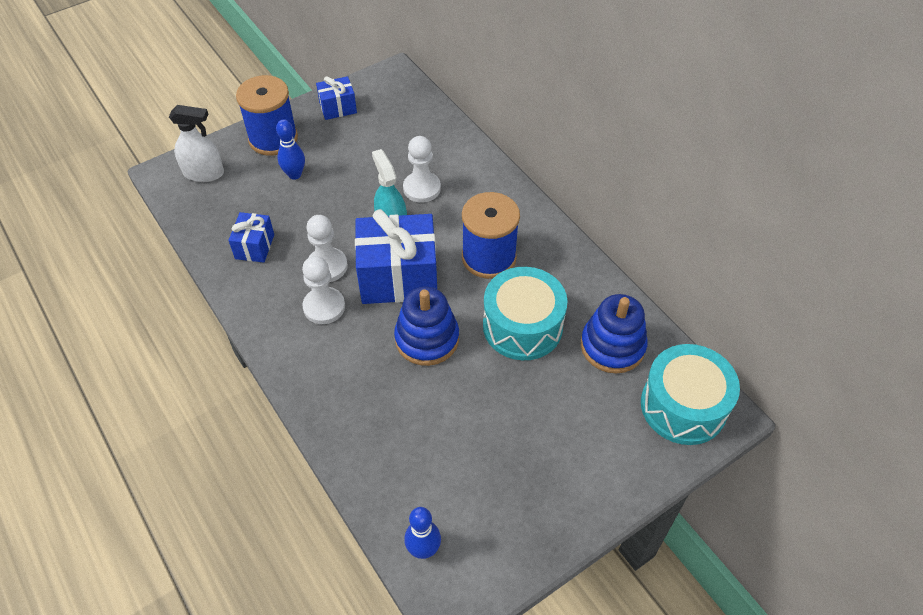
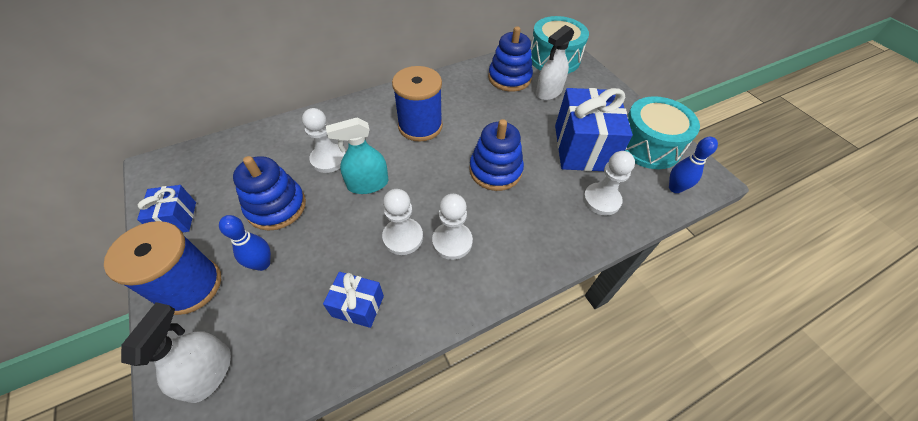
camera: 85 degrees left, 0 degrees up
blue gift [355,209,437,304] -> blue gift moved to [555,88,633,171]
turquoise drum [483,267,567,360] -> turquoise drum moved to [625,96,700,169]
none -> blue stacking toy [233,156,306,231]
none -> white spray bottle [536,25,575,100]
none -> white pawn [583,151,635,215]

